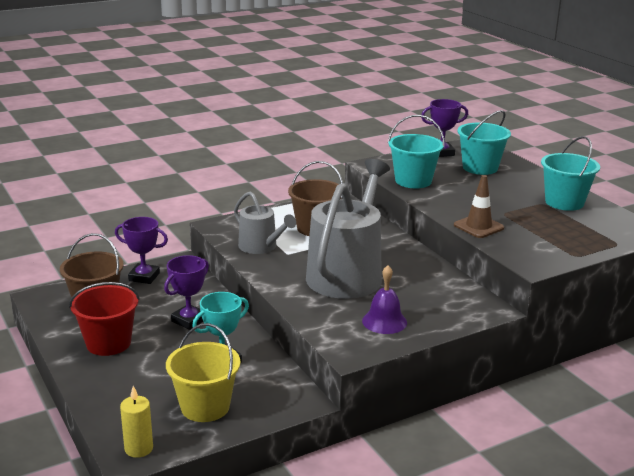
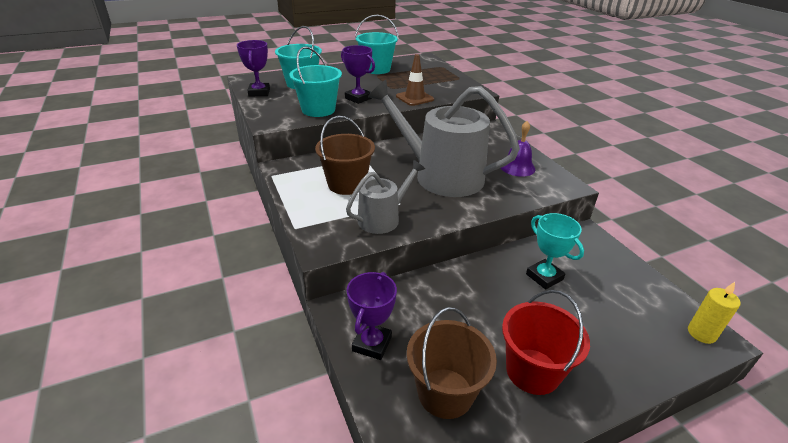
camera: 85 degrees left, 10 degrees up
purple trophy [164,255,209,330] -> purple trophy moved to [341,45,375,104]
yellow bucket [166,323,240,422] -> none

